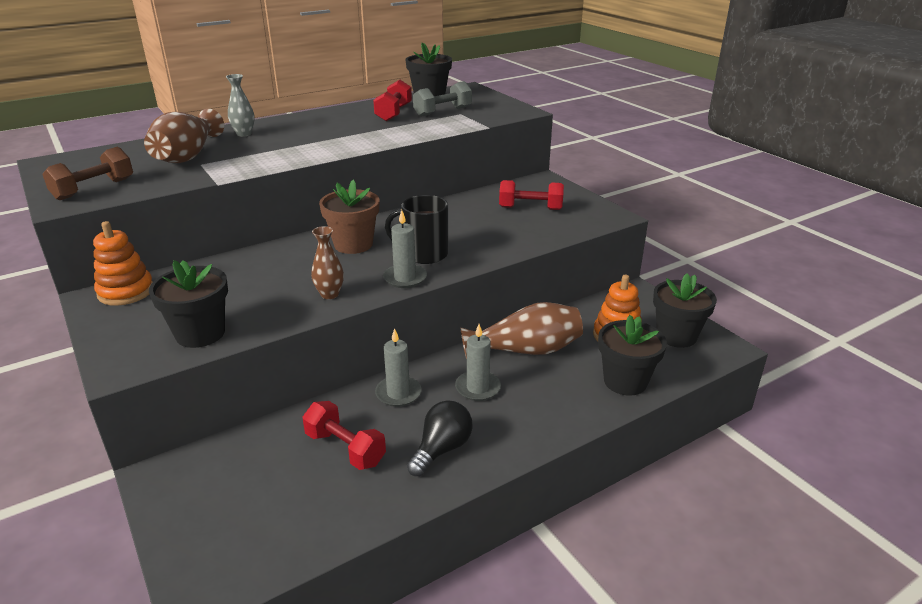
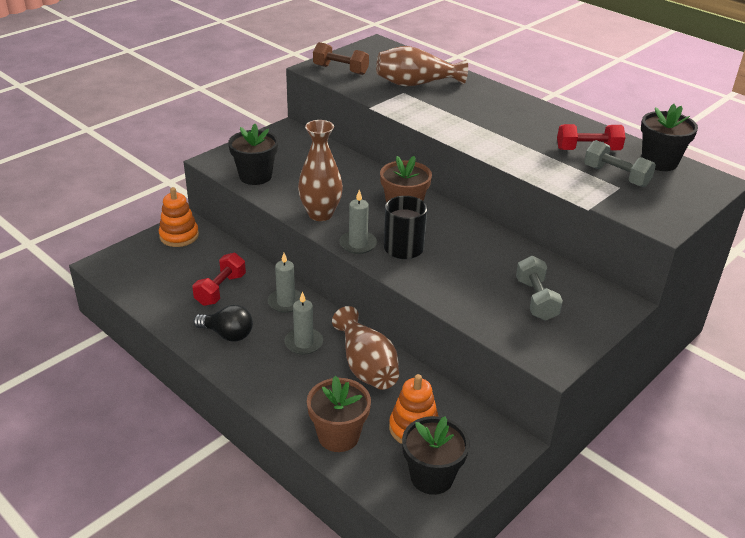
camera: 75 degrees right, 5 degrees up
orange stacking toy [93,221,153,306] -> orange stacking toy moved to [159,187,199,247]
grey vase [226,74,255,137] -> none
brown vase [311,226,344,299] -> brown vase [298,120,343,221], size x1.76
red dumbbell [499,180,564,210] -> grey dumbbell [516,256,563,321]
black flower pot [598,315,667,396] -> brown flower pot [307,376,371,452]

